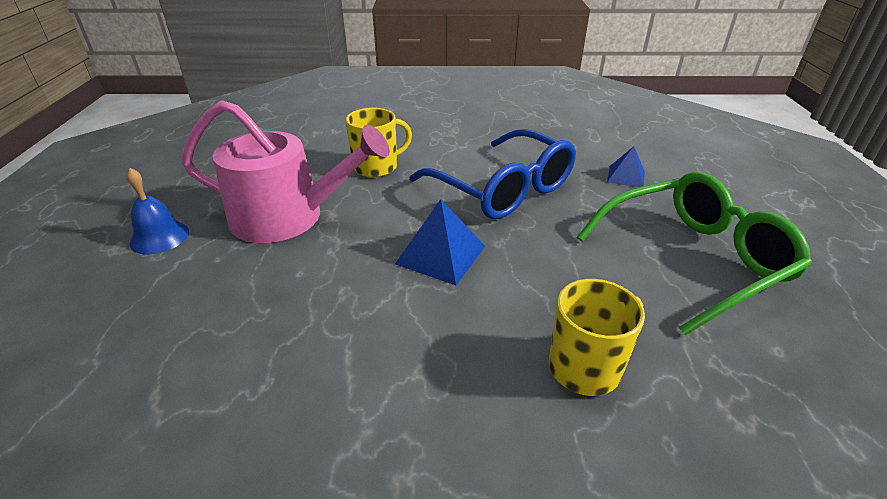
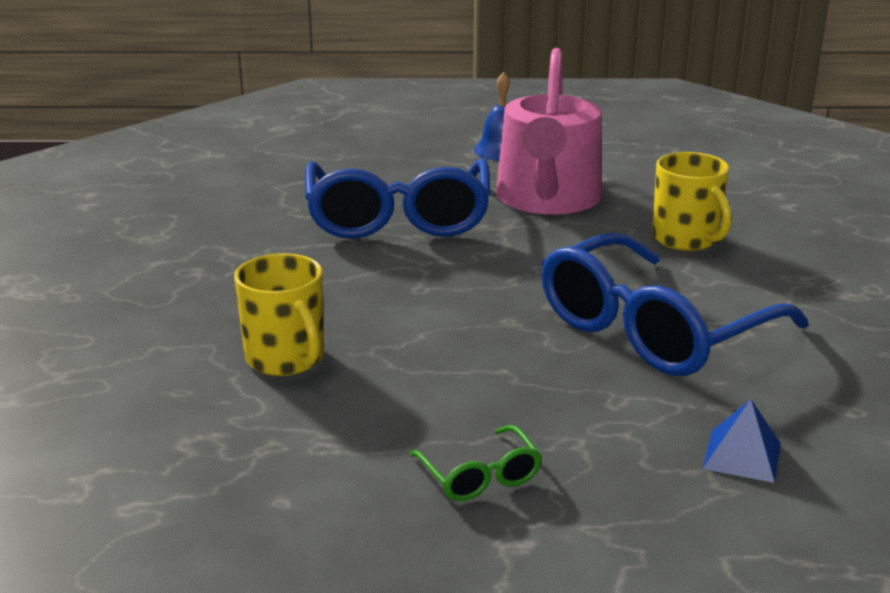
camera: 90 degrees right, 10 degrees down
blue pyramid [395,199,485,285] -> none
green glasses [577,172,812,335] -> green glasses [410,425,542,501], size x0.42
none -> blue glasses [305,159,491,239]

